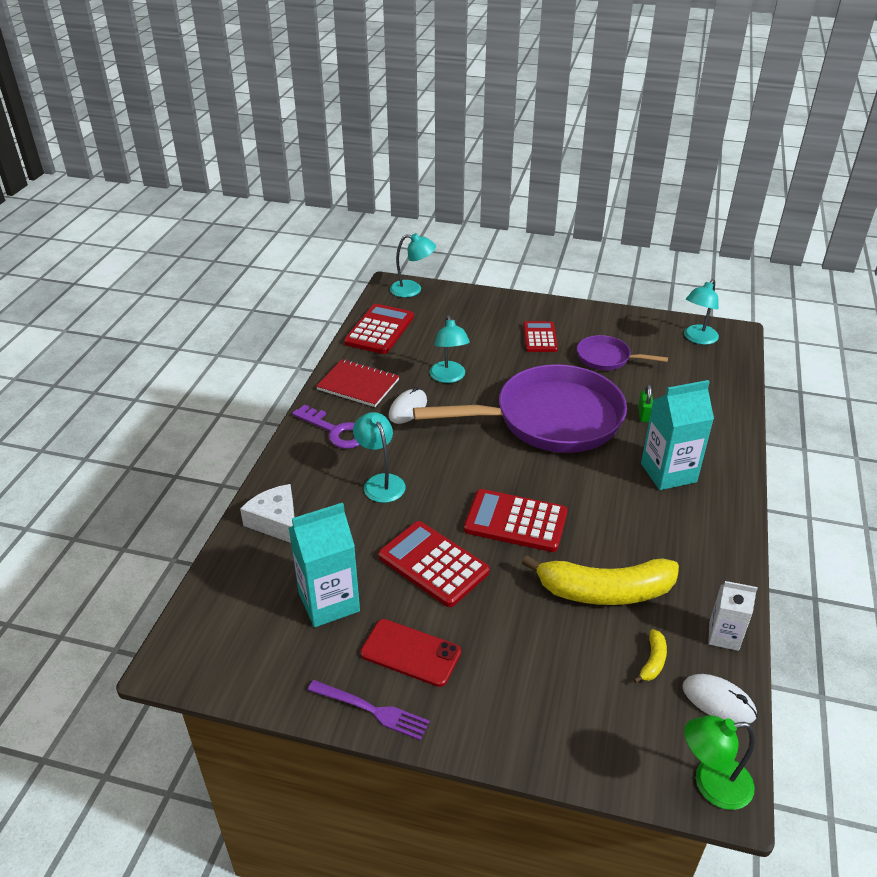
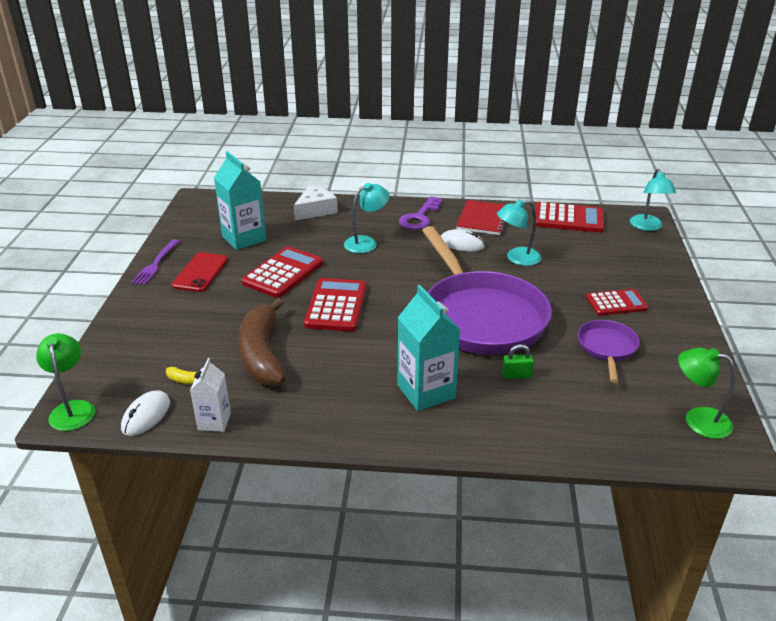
camera: 80 degrees right, 5 degrees down
yellow banana [522,555,679,605] -> brown banana [238,298,285,386]
turquoise lamp [684,279,719,345] -> green lamp [678,348,735,439]

